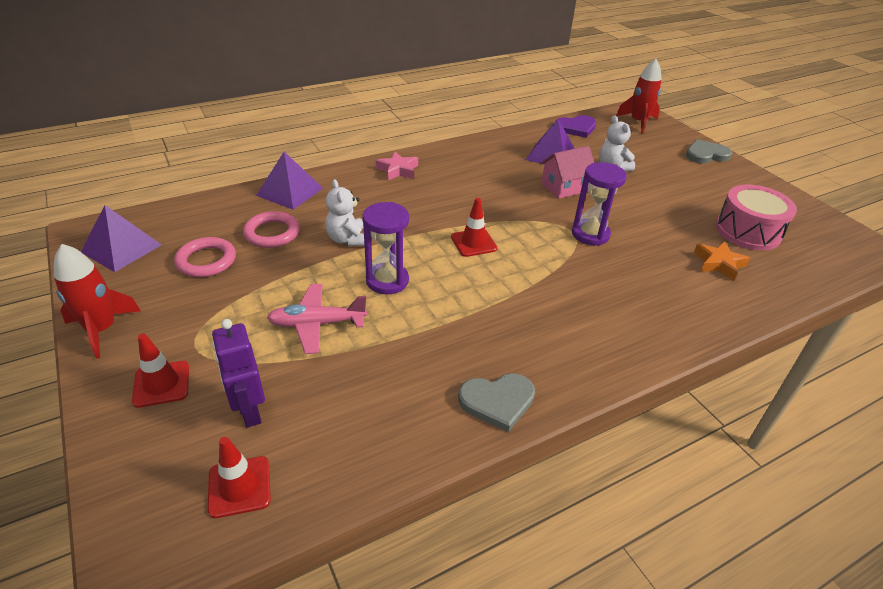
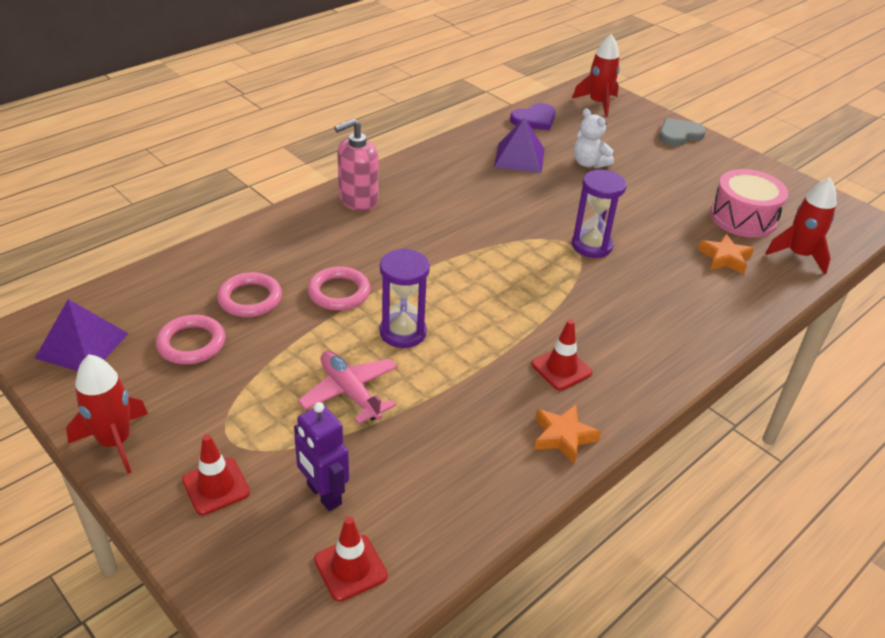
camera: 15 degrees left, 0 degrees up
purple pyramid [256,152,323,210] -> none
pink plane [267,284,367,354] -> pink plane turned 75 degrees clockwise [298,351,398,424]
white teddy bear [325,179,364,246] -> pink ring [308,266,370,311]
pink star [376,151,418,181] -> pink soap dispenser [334,118,379,211]
red traffic cone [451,198,497,257] -> red traffic cone moved to [531,319,593,390]
grey heart [458,373,535,432] -> orange star [534,404,601,464]
pink house [540,146,594,199] -> none
none -> red rocket [765,178,837,275]

